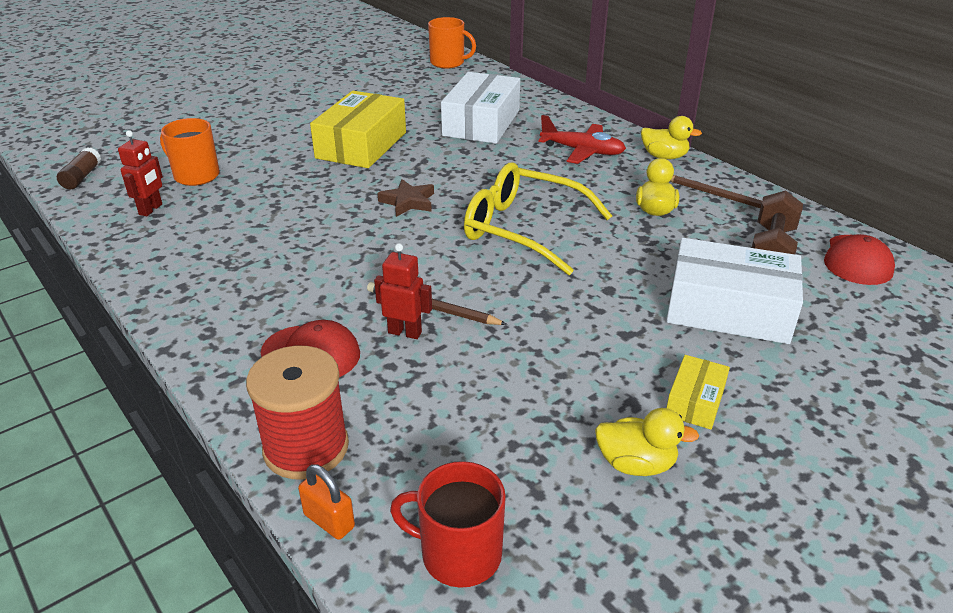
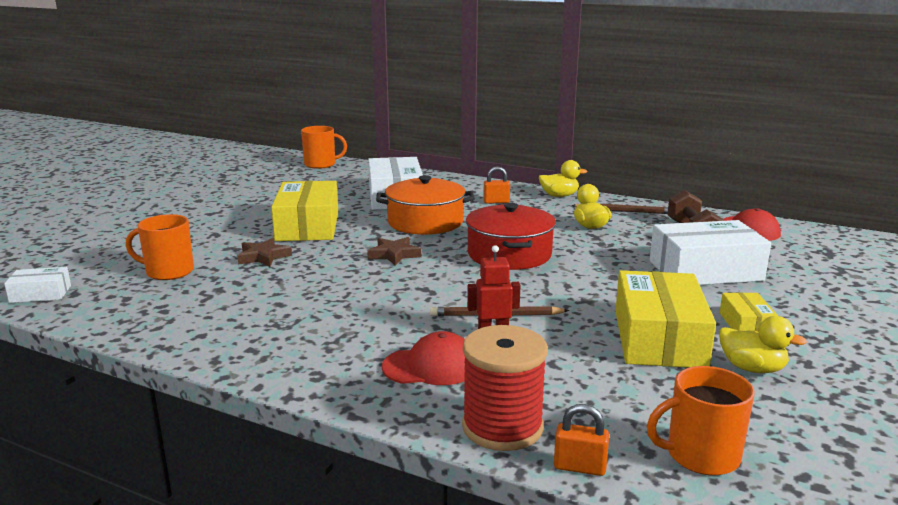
camera: 25 degrees left, 15 degrees down
brown glue stick [57,147,101,189] -> white box [4,267,71,303]
red robot [118,130,163,216] -> none
red mug [390,461,506,588] -> orange mug [647,366,755,476]
yellow glasses [464,163,612,275] -> red pot [466,203,556,270]
red plane [538,115,626,164] -> orange padlock [483,166,510,204]
yellow duck [595,408,699,476] -> yellow duck turned 45 degrees clockwise [719,316,807,373]
none -> brown star [237,238,292,267]
none -> orange pot [376,175,475,235]
none -> yellow box [615,270,716,368]

